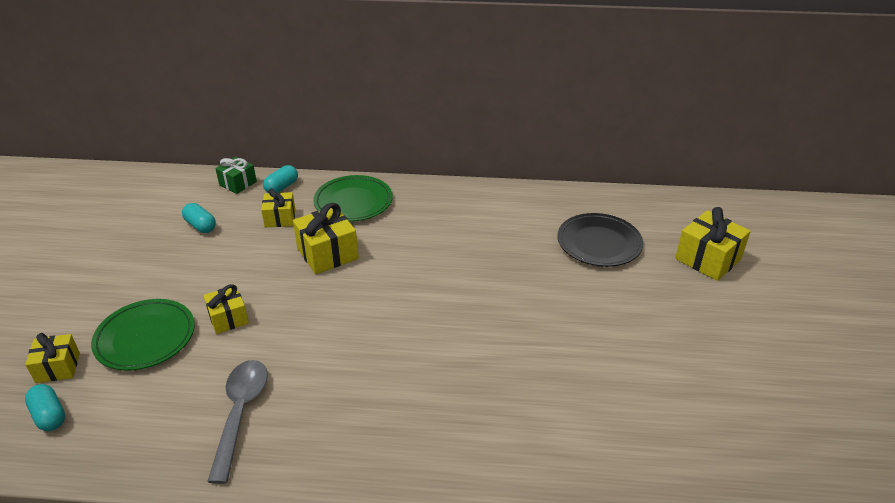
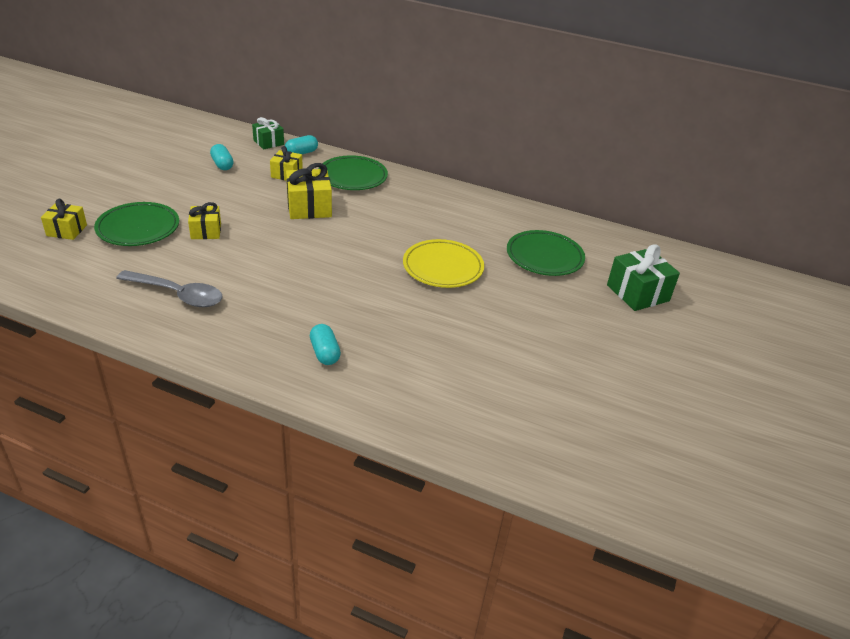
camera: 15 degrees right, 0 degrees up
turquoise capsule [25,384,65,431] -> turquoise capsule moved to [310,324,341,365]
grey spoon [207,360,268,484] -> grey spoon turned 90 degrees clockwise [116,270,223,307]
black plate [557,213,643,267] -> green plate [507,230,585,276]
yellow gift [675,207,751,281] -> green gift [607,244,680,311]
none -> yellow plate [403,239,484,288]

